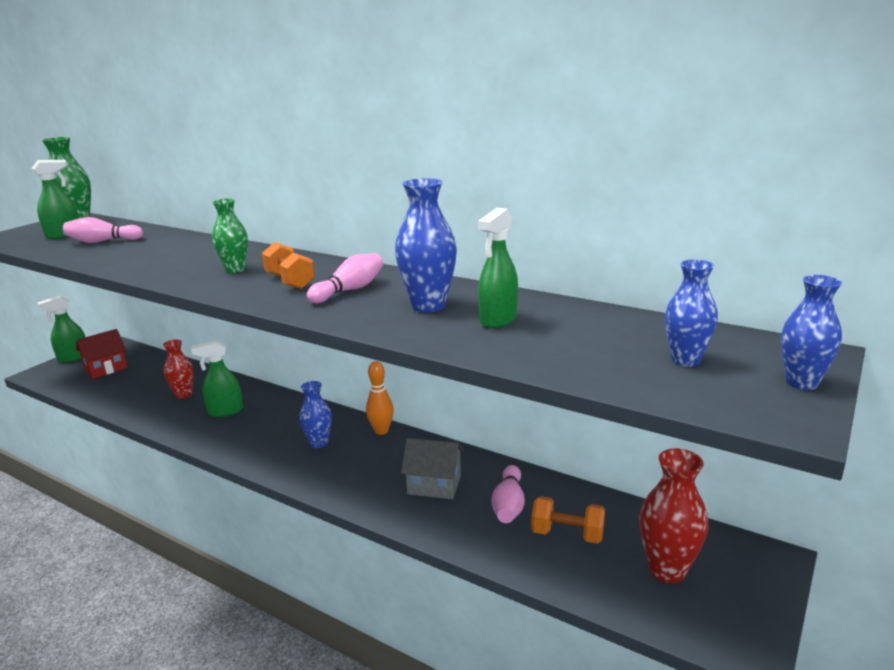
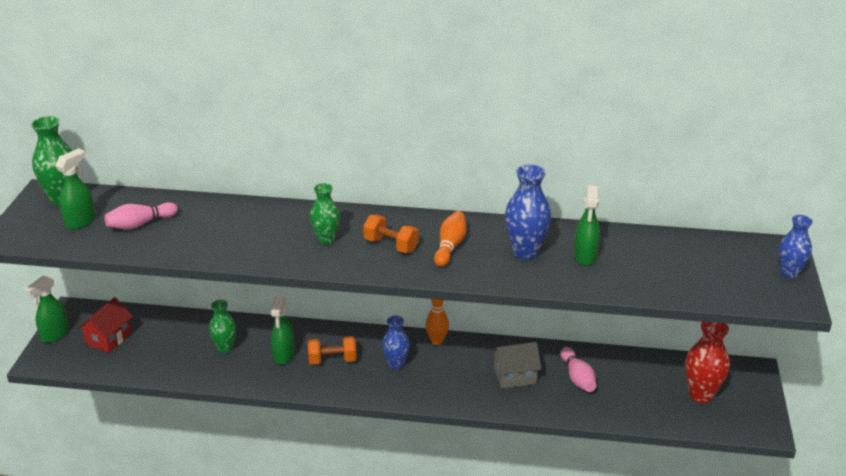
camera: 25 degrees left, 10 degrees up
red vase [163,340,194,399] -> green vase [209,300,236,353]
green spray bottle [191,340,243,417] -> green spray bottle turned 45 degrees counterclockwise [271,296,295,365]
pink bowling pin [307,253,383,303] -> orange bowling pin [434,211,467,267]
orange dumbbell [531,496,605,544] -> orange dumbbell moved to [308,336,357,365]
blue vase [665,259,718,367] -> none

